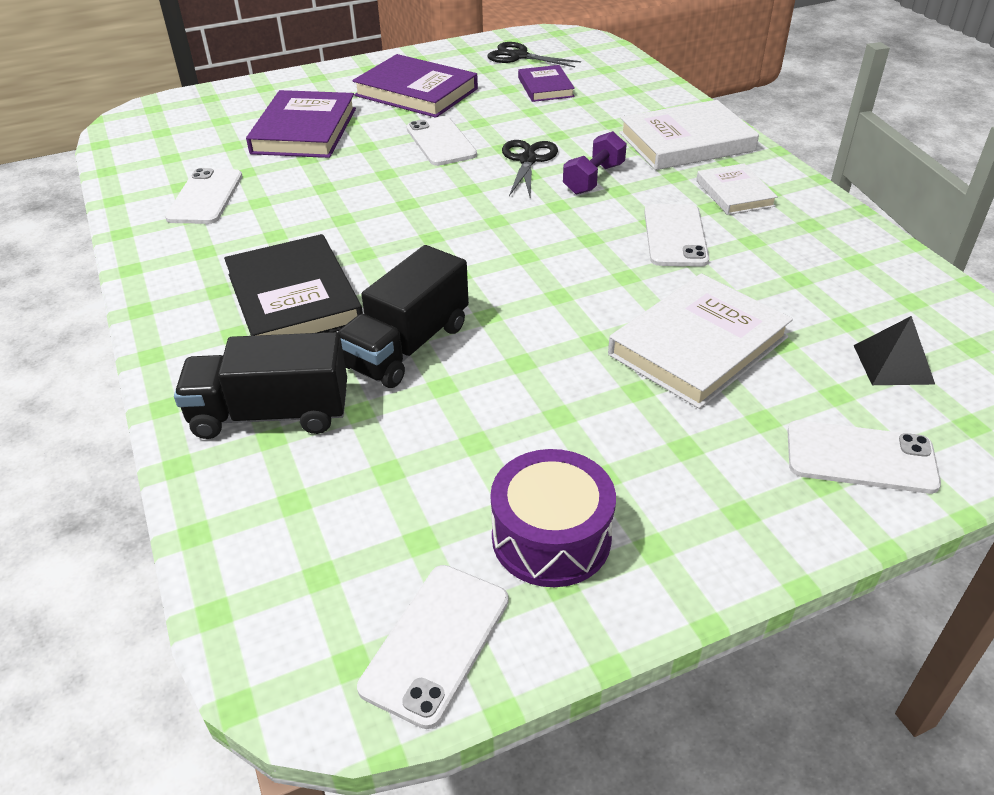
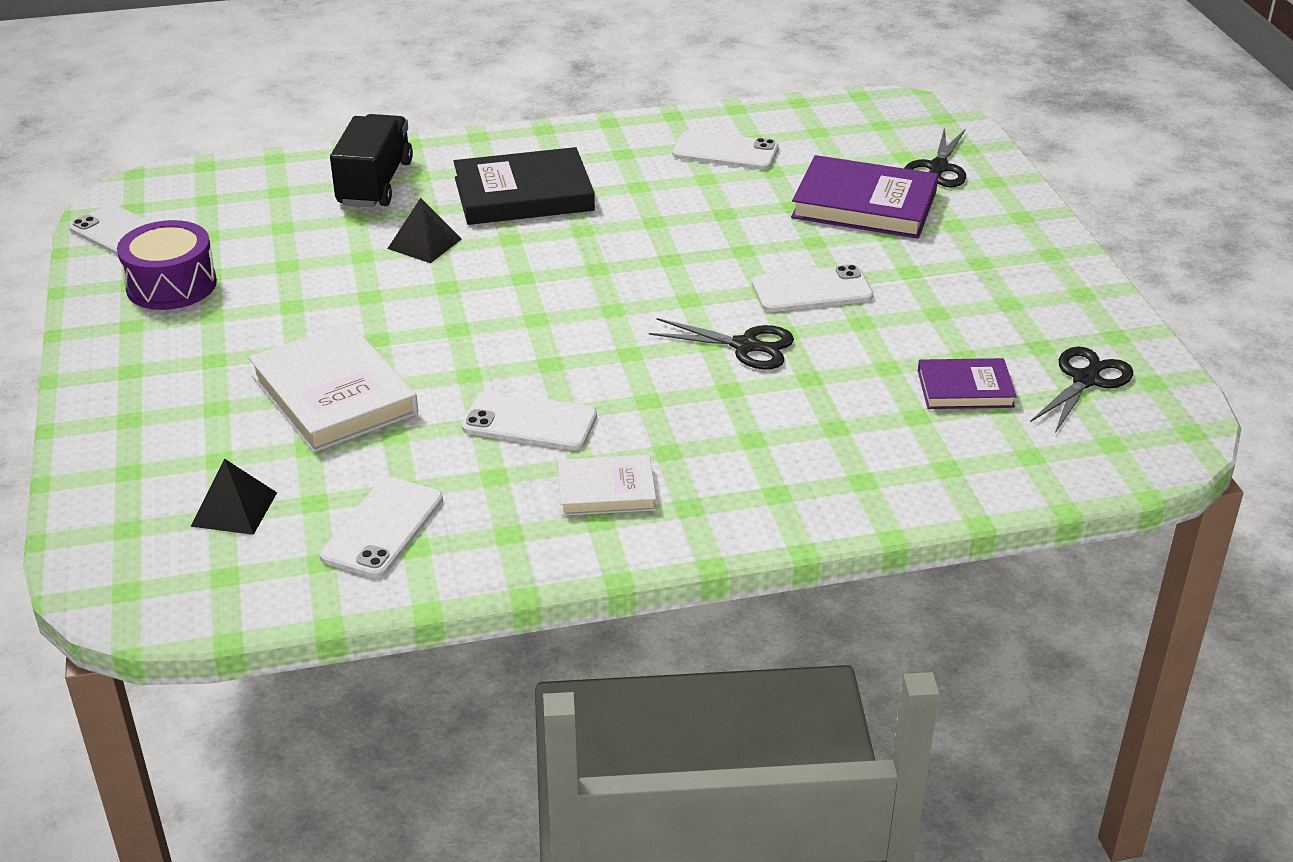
camera: 100 degrees right, 5 degrees down
black truck [338,245,469,388] -> black pyramid [387,198,462,263]
purple book [352,54,478,118] -> none
purple dumbbell [563,131,627,195] -> none
white book [619,100,759,170] -> none
white phone [788,420,941,494] -> white phone moved to [320,477,443,578]
none -> black scissors [904,127,966,187]

